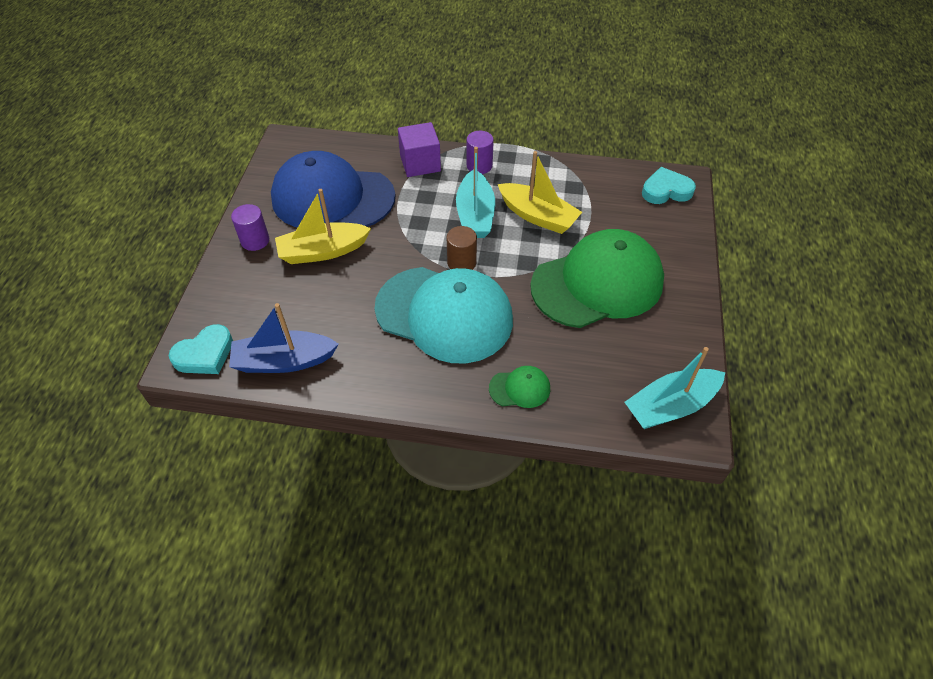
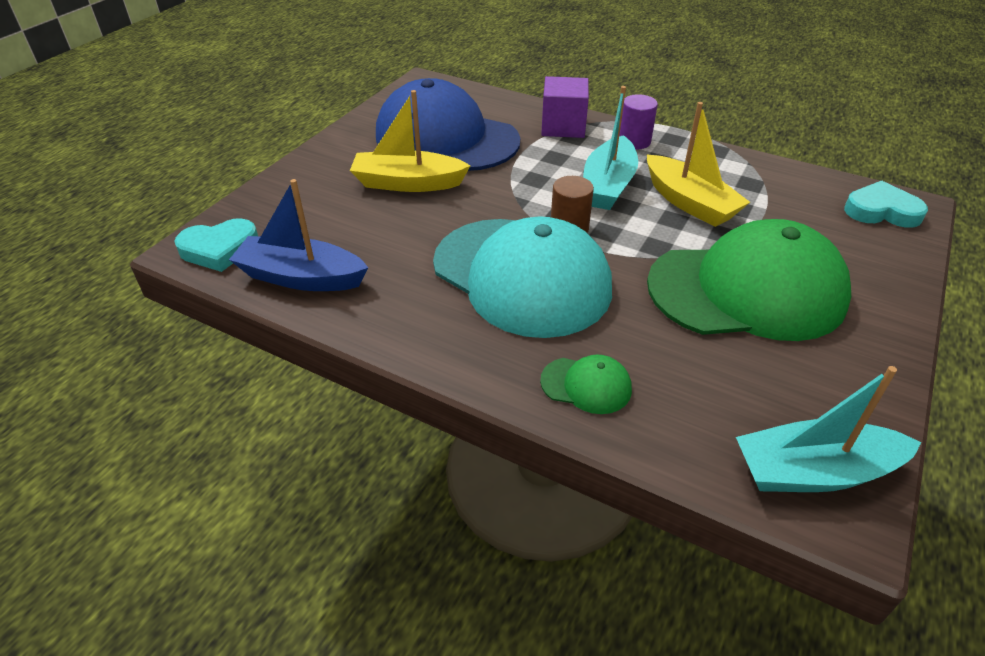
camera: 20 degrees right, 10 degrees down
purple cylinder [231,204,269,251] -> none

